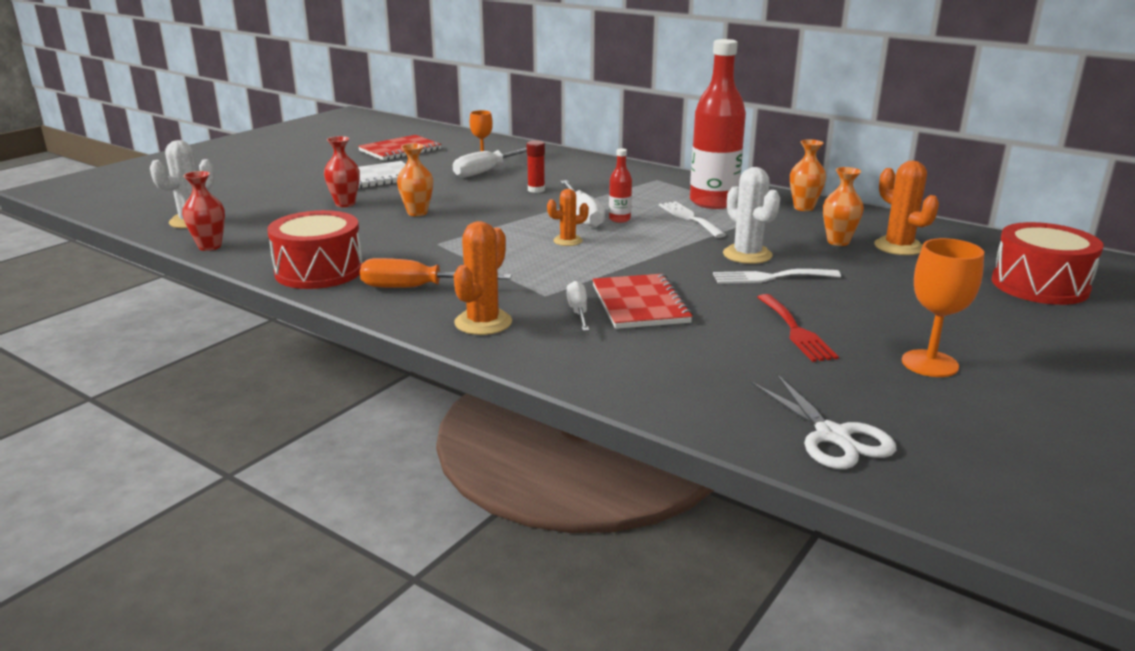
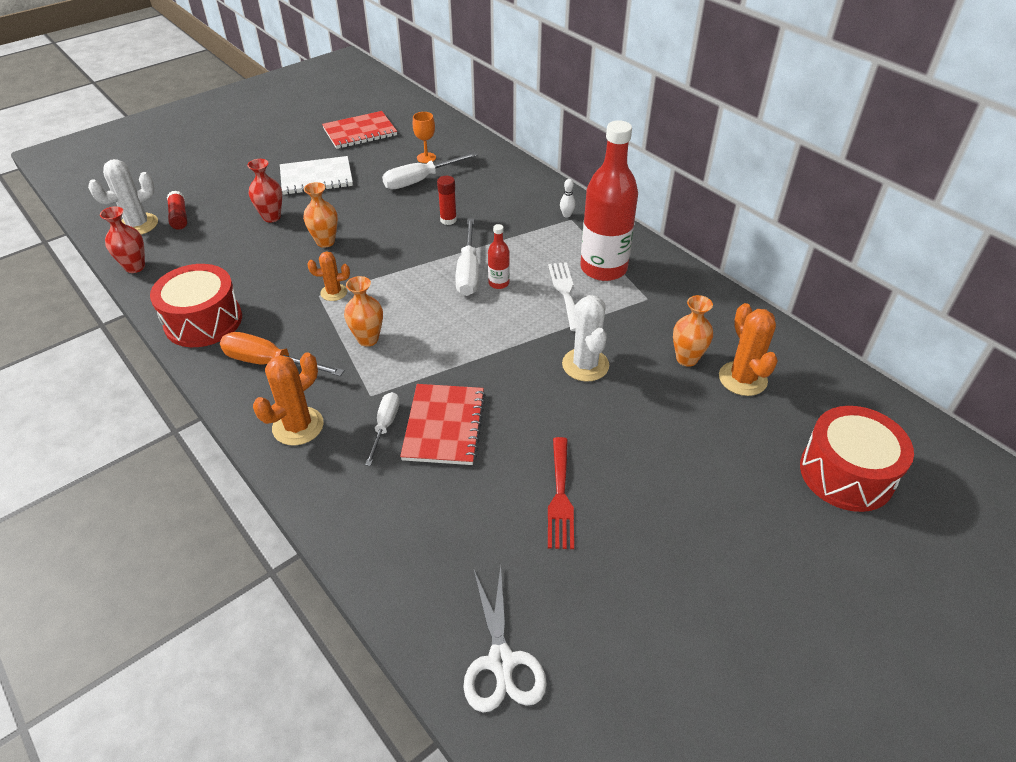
camera: 15 degrees right, 20 degrees up
orange cactus [547,189,589,246] -> orange cactus moved to [307,251,350,301]
white fork [713,269,841,284] -> none
orange vase [790,139,826,211] -> orange vase moved to [344,276,383,347]
orange goblet [902,238,984,377] -> none
none -> red glue stick [167,191,187,230]
none -> white bowling pin [560,179,575,218]

